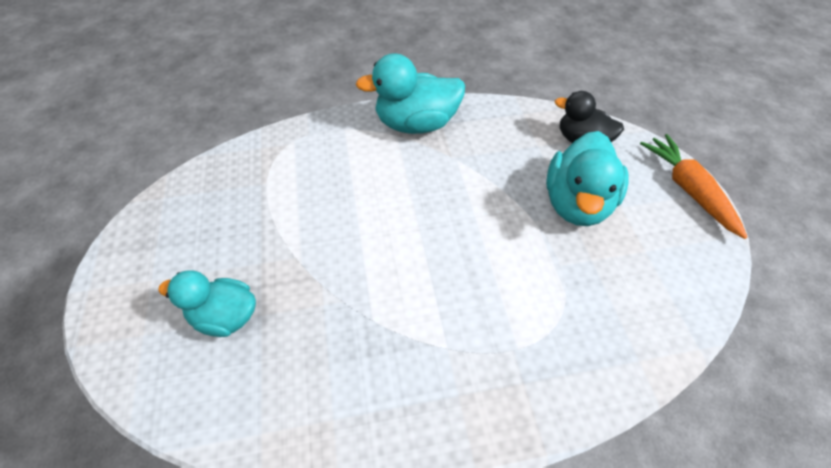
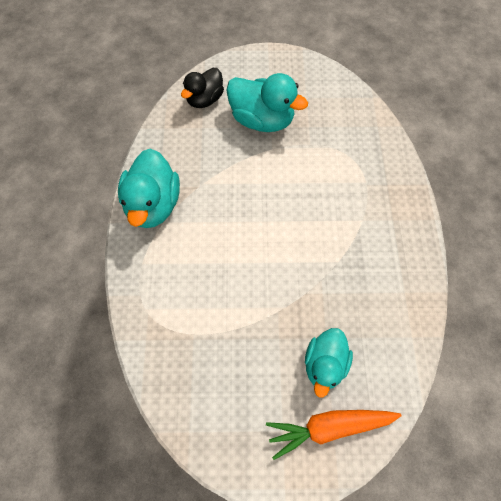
camera: 80 degrees left, 10 degrees up
orange carrot [640,134,747,239] -> orange carrot moved to [266,410,401,460]

